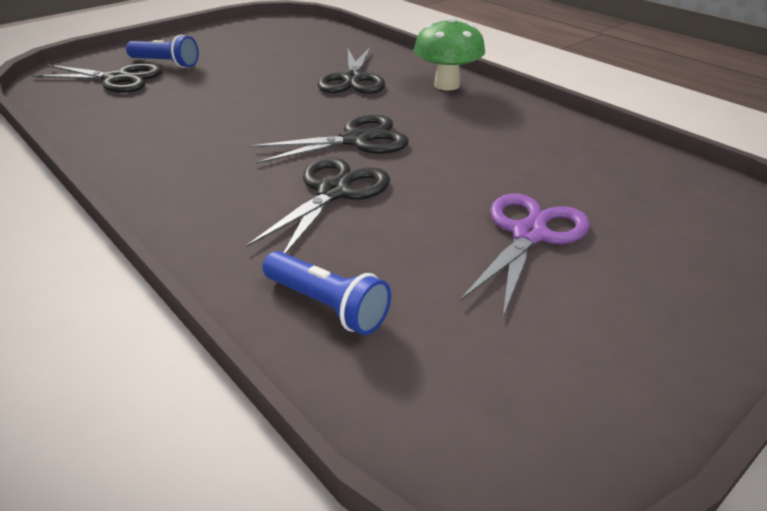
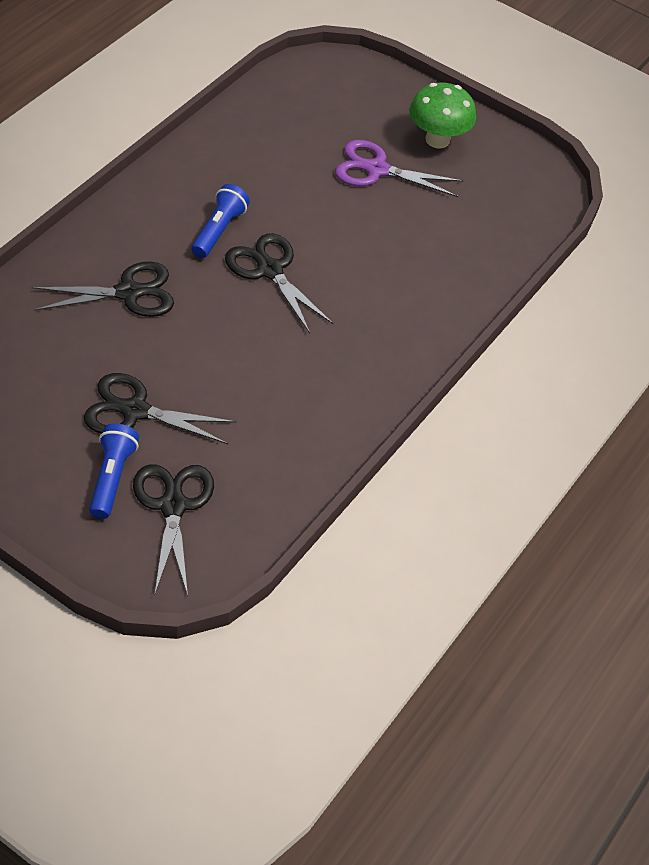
camera: 110 degrees left, 15 degrees up
black scissors [246,157,390,254] -> black scissors moved to [84,373,237,444]
blue flashlight [263,251,391,335] -> blue flashlight moved to [191,184,250,258]
green mushroom [414,17,485,91] -> green mushroom moved to [409,82,476,149]

